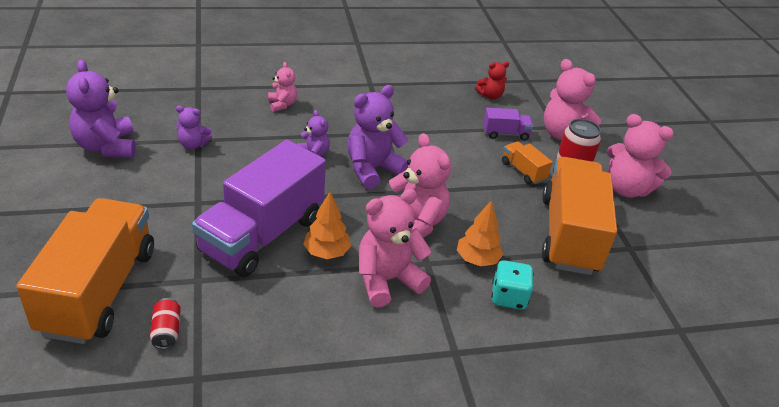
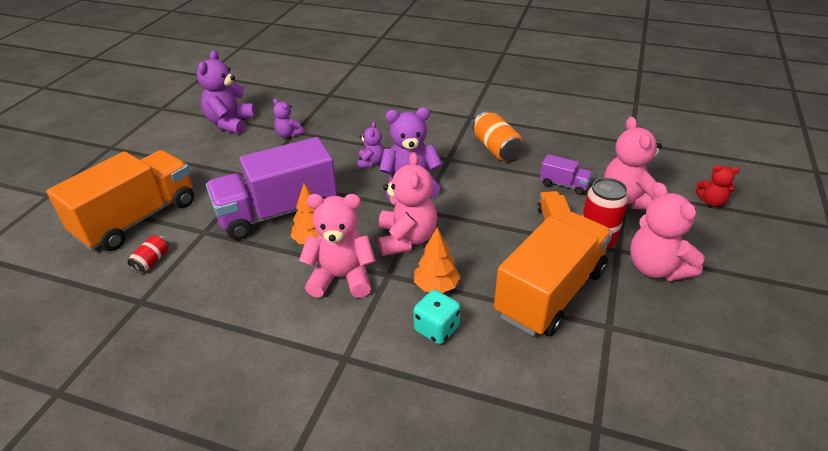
camera: 35 degrees right, 0 degrees up
pink teddy bear [268,62,297,112] -> none
red teddy bear [475,61,509,99] -> red teddy bear moved to [696,165,740,207]
none -> orange can [473,111,523,161]

